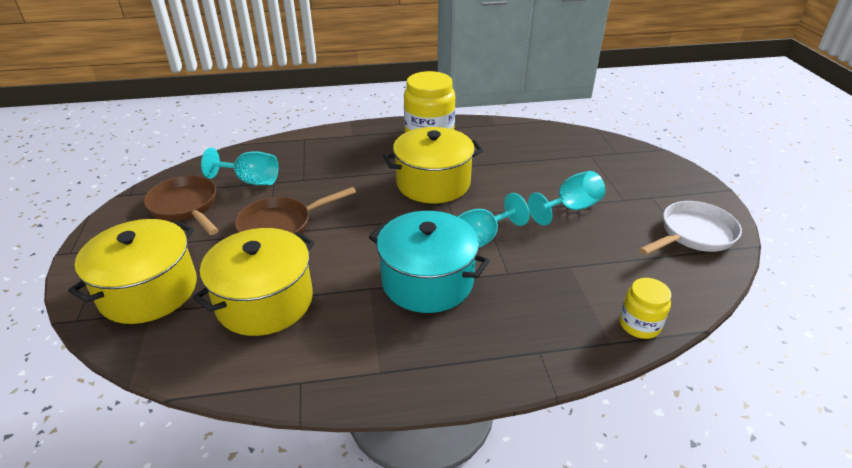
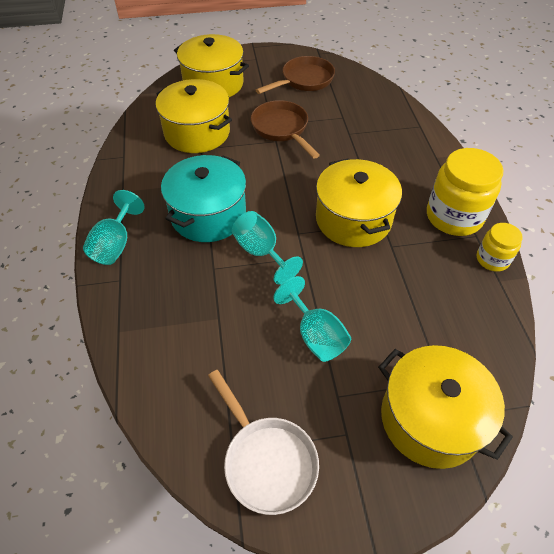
camera: 90 degrees right, 15 degrees up
turquoise goblet [201,148,278,185] -> turquoise goblet moved to [83,190,144,265]
yellow jar [619,278,671,339] -> yellow jar moved to [477,223,523,272]
none -> yellow pot [378,345,513,469]

